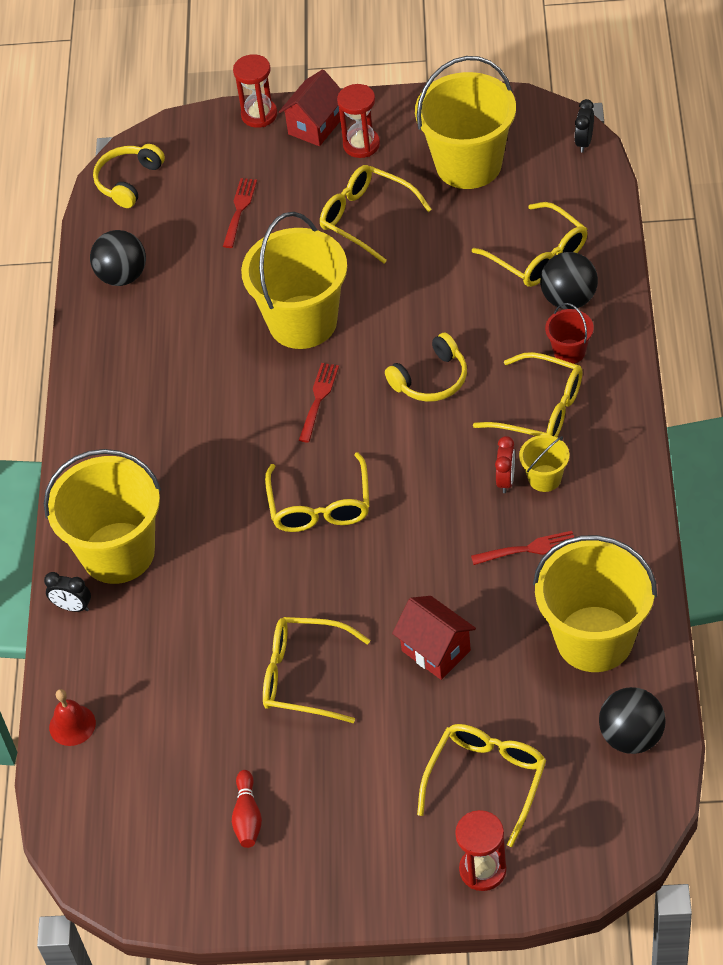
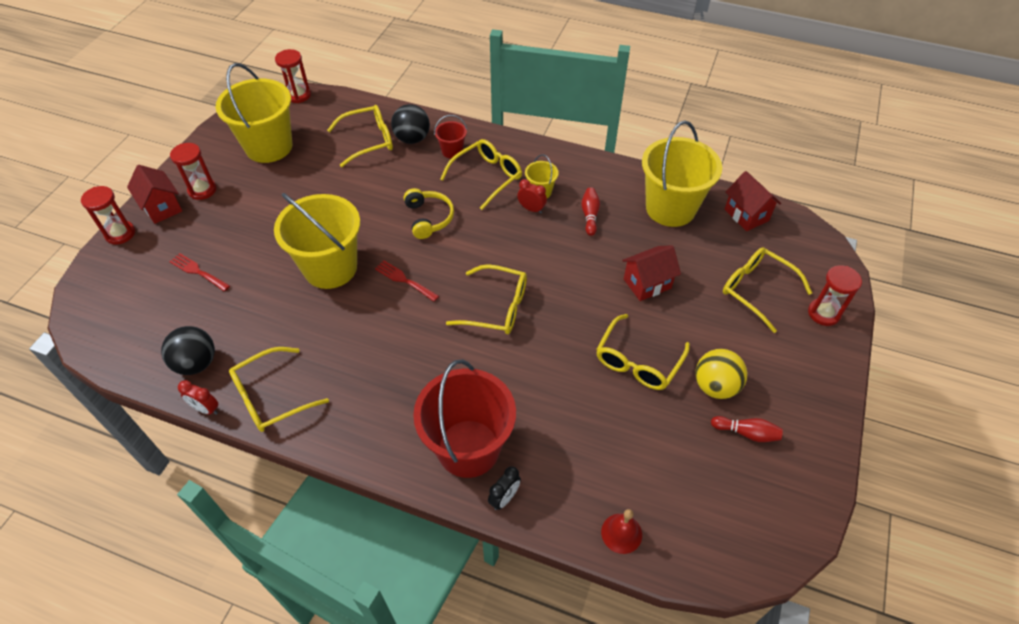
camera: 75 degrees left, 0 degrees up
yellow bucket [44,449,161,584] -> red bucket [413,359,516,478]
yellow headphones [93,144,165,208] -> none
yellow glasses [320,165,432,264] -> yellow glasses moved to [229,347,329,432]
red fork [471,531,574,565] -> red bowling pin [581,187,600,236]
black clock [575,99,594,153] -> red hourglass [275,49,311,103]
black ball [599,687,666,754] -> red house [725,171,781,231]
none -> red clock [178,380,218,415]
none -> yellow ball [695,349,747,399]

